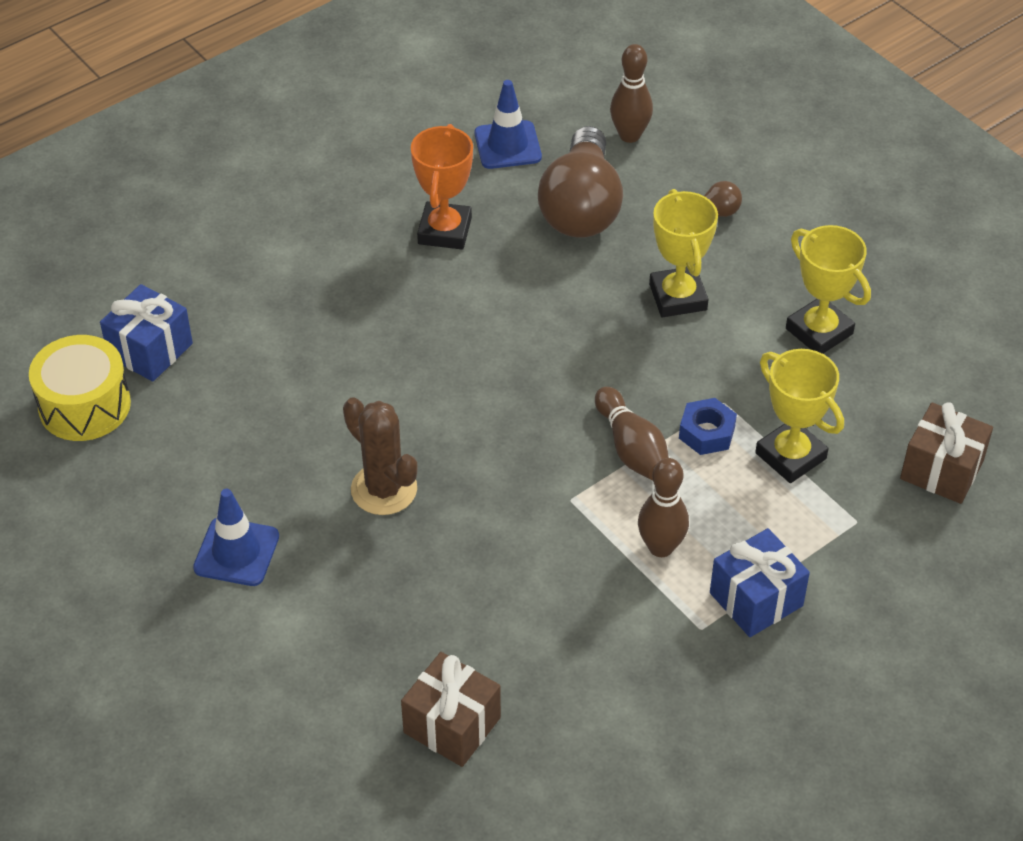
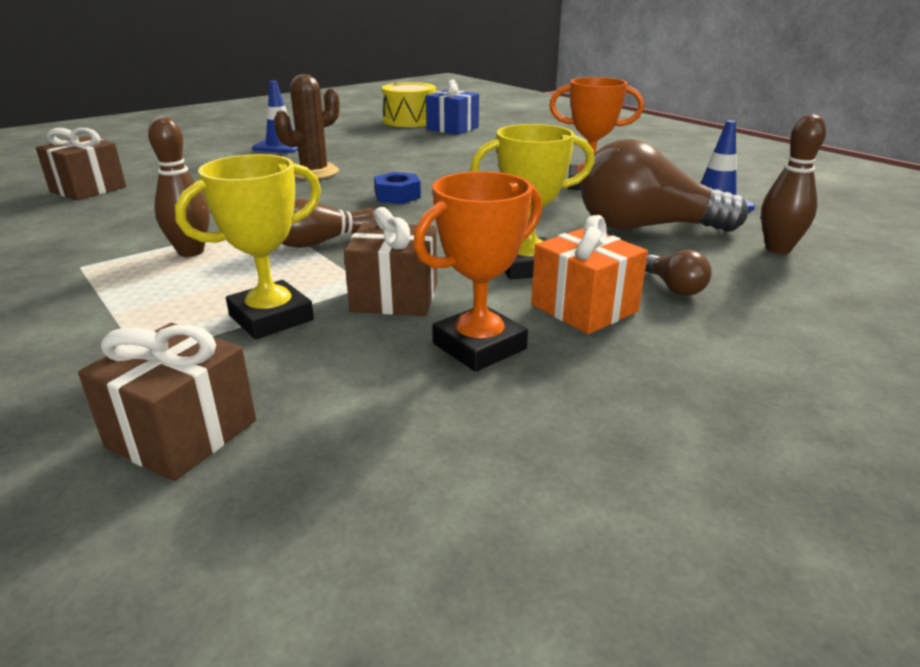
camera: 90 degrees right, 20 degrees down
blue nut [679,398,737,455] -> blue nut moved to [374,172,421,204]
blue gift [710,528,810,637] -> none
yellow trophy [786,225,871,354] -> orange trophy [413,171,542,372]
none -> brown gift [344,207,437,316]
none -> orange gift [531,215,648,334]

